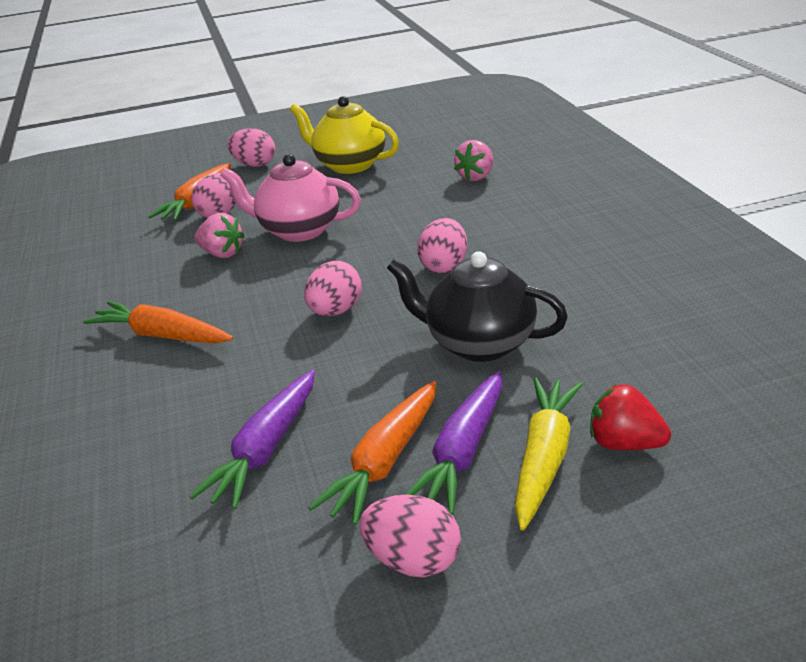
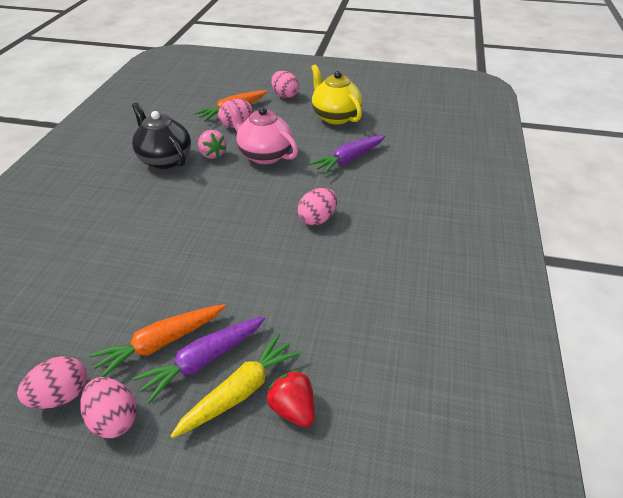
camera: 25 degrees right, 10 degrees up
orange carrot [83,301,233,343] -> none
purple carrot [189,370,315,509] -> purple carrot moved to [310,135,385,174]
pink egg [304,261,362,316] -> pink egg moved to [17,356,87,409]
black teapot [387,251,568,362] -> black teapot moved to [132,102,191,169]
pink strawberry [454,140,493,181] -> none

